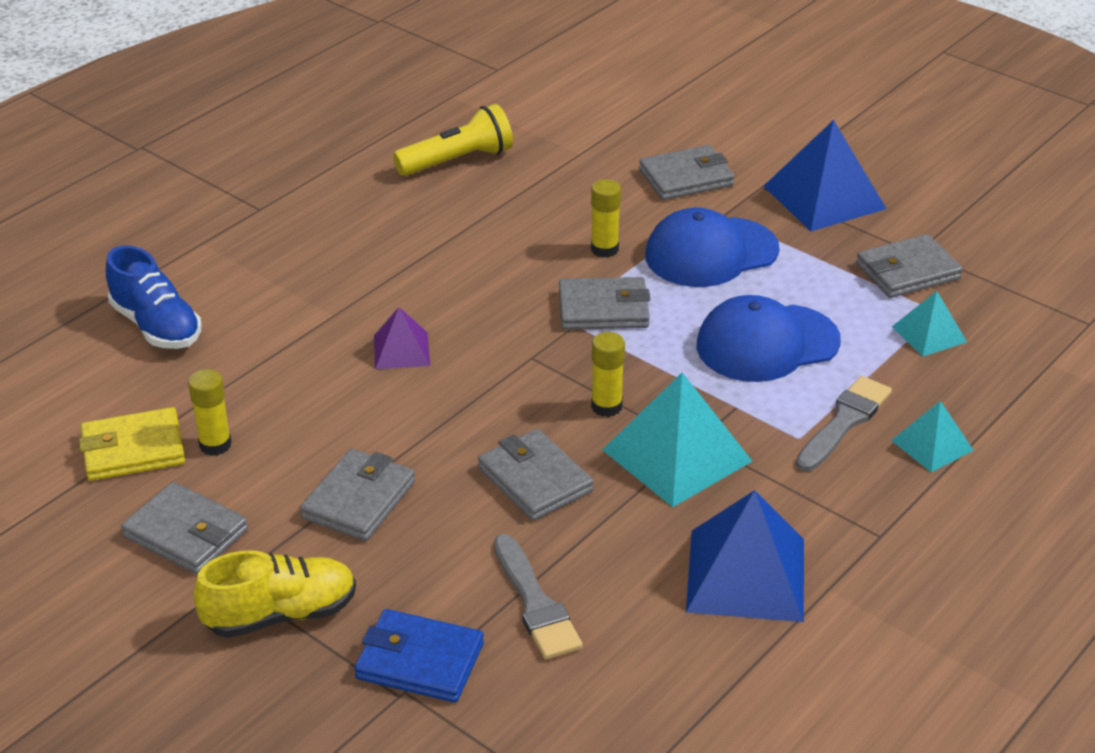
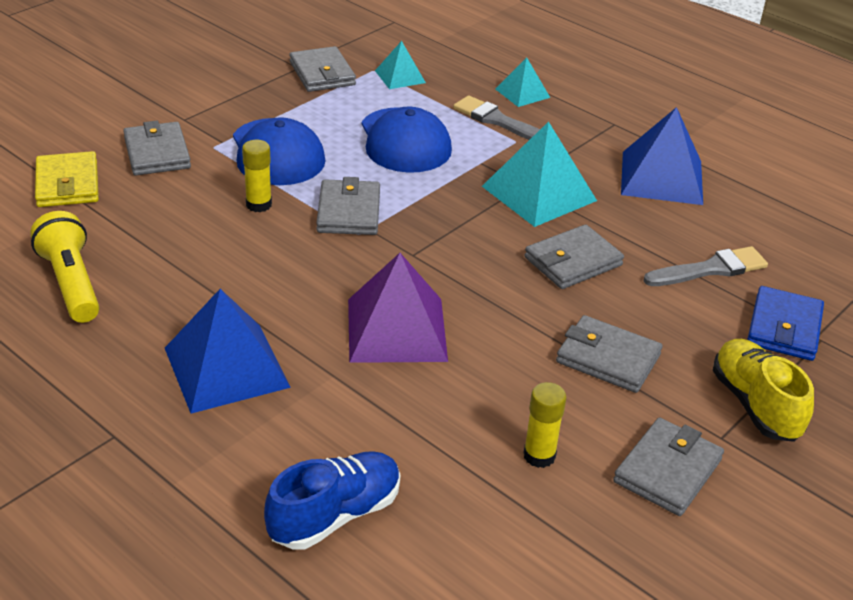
camera: 90 degrees left, 0 degrees up
yellow wallet [79,407,185,481] -> yellow wallet moved to [35,151,99,207]
purple pyramid [374,307,430,369] -> purple pyramid [348,253,448,363], size x1.83
yellow glue stick [591,332,625,417] -> none
blue pyramid [763,120,887,231] -> blue pyramid moved to [165,289,291,414]

